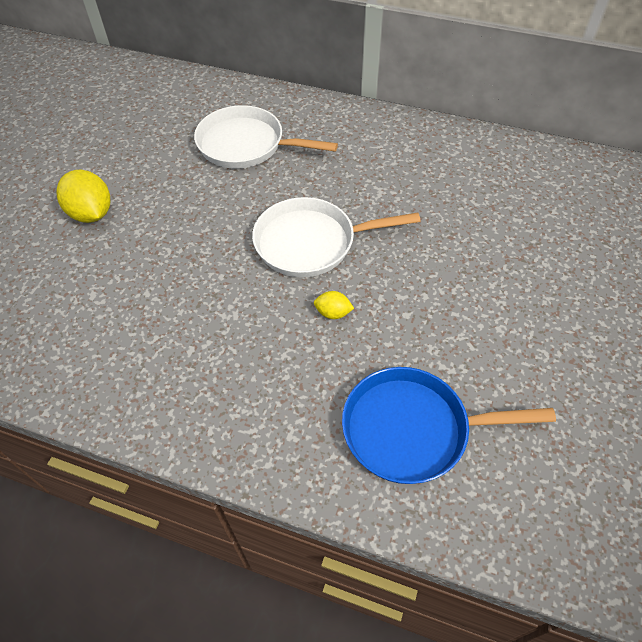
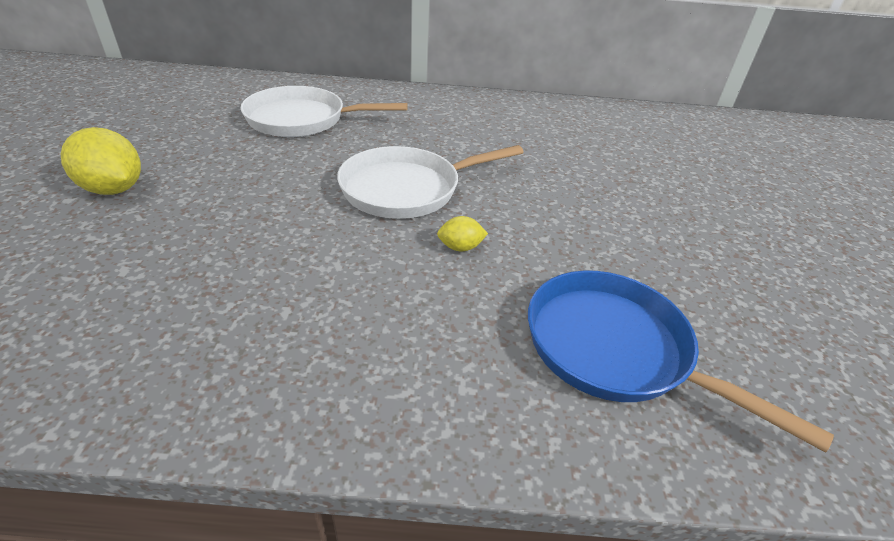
camera: 20 degrees left, 15 degrees down
blue pan [342,367,556,484] -> blue pan turned 60 degrees clockwise [528,270,834,453]

